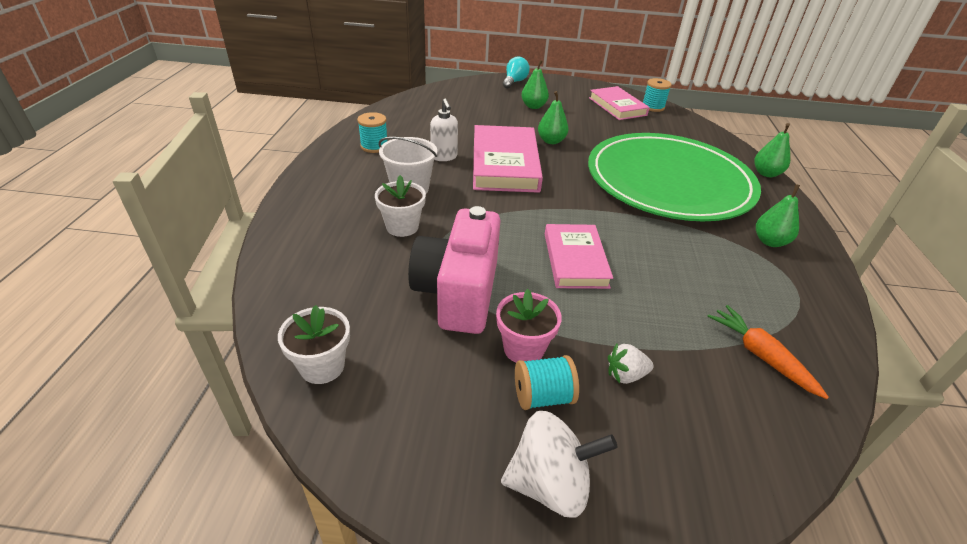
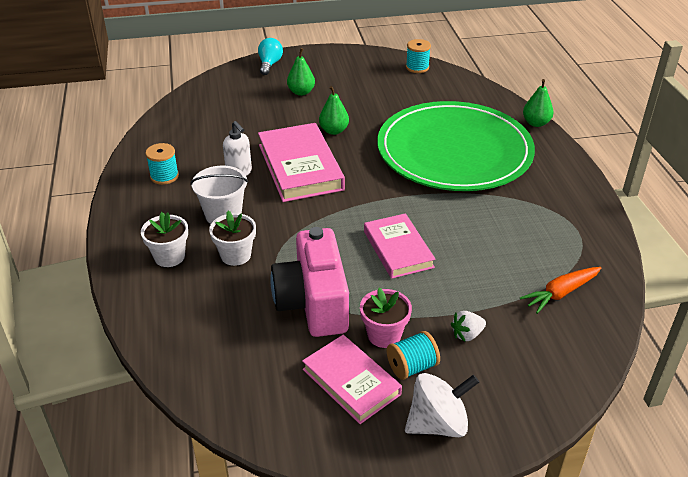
camera: 15 degrees left, 0 degrees up
white flower pot [278,305,350,384] -> white flower pot moved to [141,212,188,267]
pink book [589,86,650,120] -> pink book moved to [302,335,402,424]
orange carrot [707,305,829,399] -> orange carrot turned 75 degrees counterclockwise [520,267,601,314]
green pear [756,184,800,247] -> none

